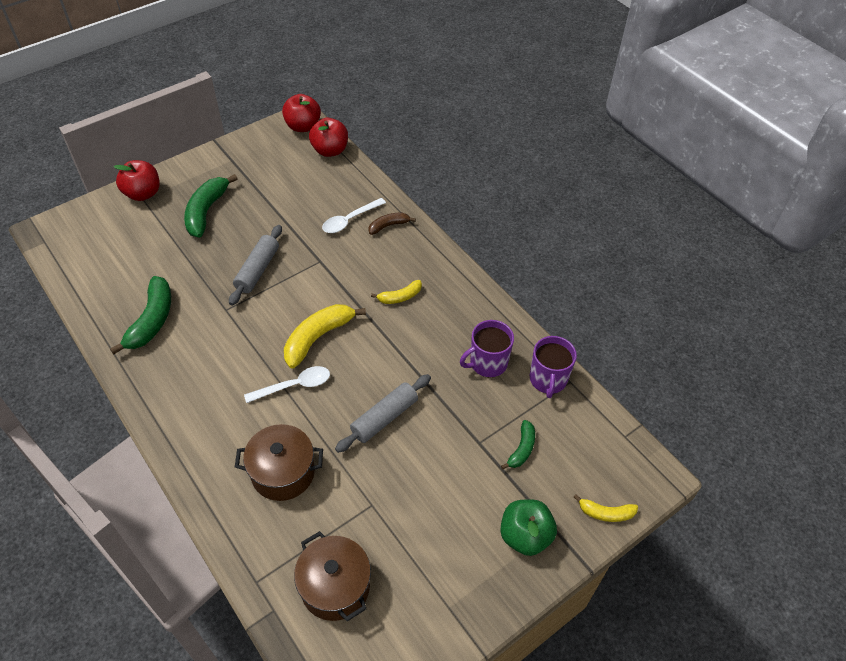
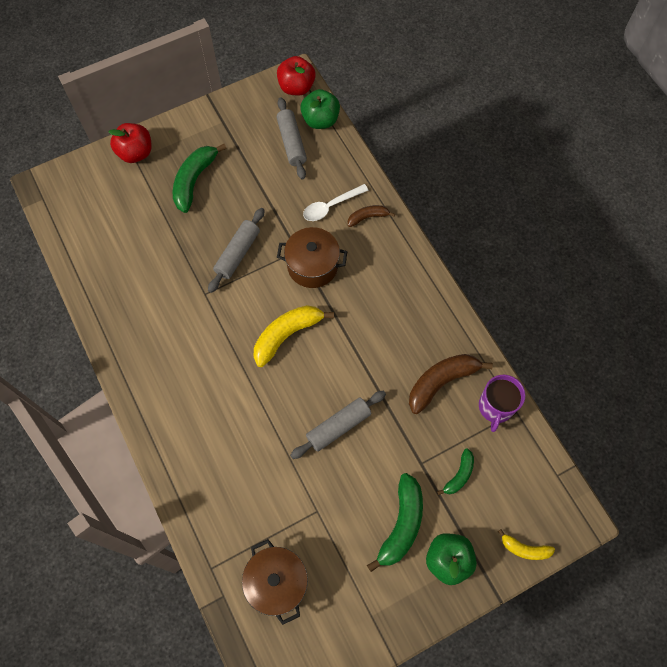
camera: 10 degrees right, 15 degrees up
green banana [110,276,171,354] -> green banana moved to [367,473,423,572]
brown pot [235,424,323,501] -> brown pot moved to [277,227,347,288]
white spoon [244,366,330,403] -> none
red apple [309,118,348,157] -> green apple [300,89,340,129]
yellow banana [371,280,422,304] -> none
purple mug [460,320,514,377] -> brown banana [409,354,493,414]
none -> grey rolling pin [276,97,307,180]

